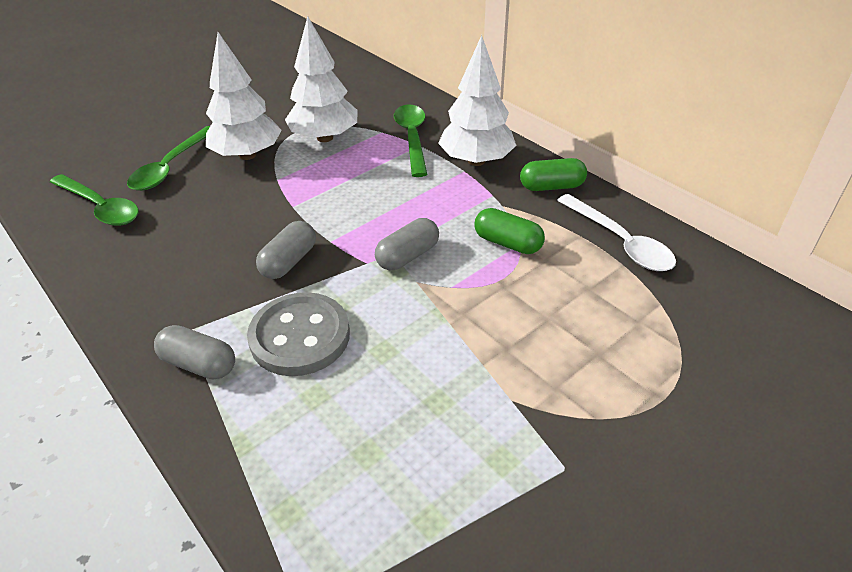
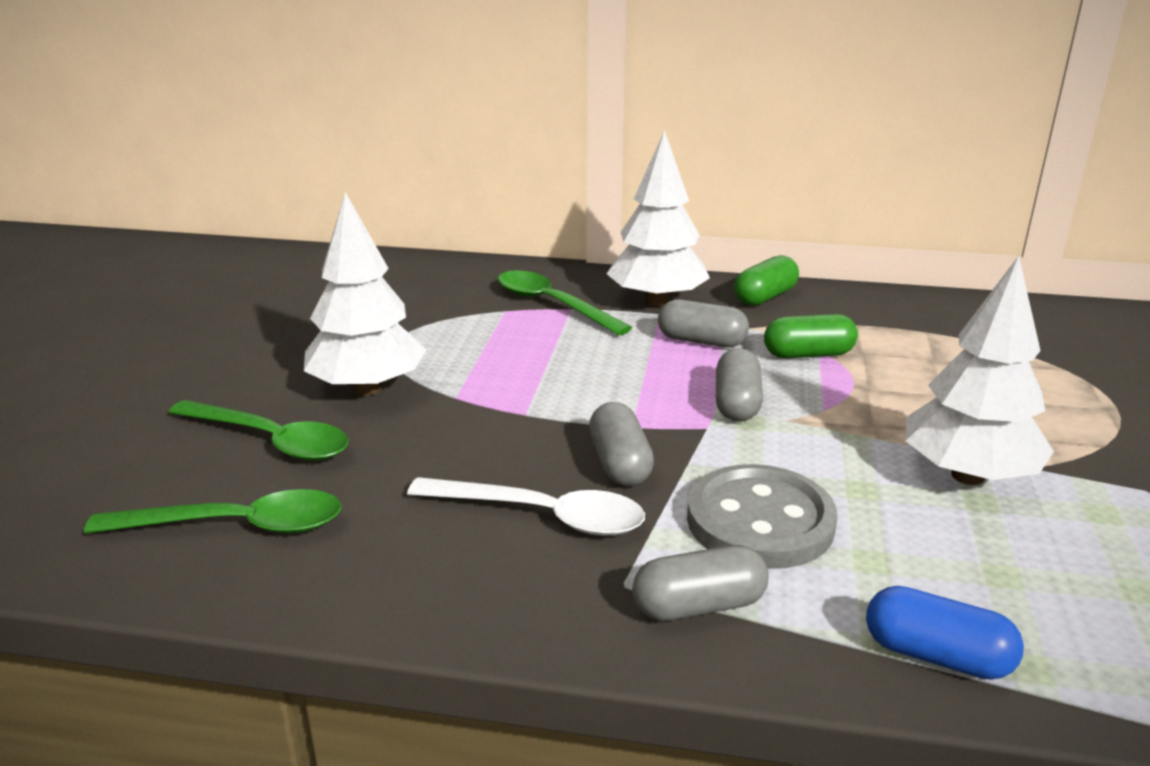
camera: 40 degrees left, 15 degrees down
green spoon [127,126,210,191] -> green spoon turned 45 degrees counterclockwise [168,400,349,461]
white tree [285,16,358,142] -> white tree moved to [905,256,1054,485]
white spoon [557,194,676,271] -> white spoon moved to [407,477,645,536]
none -> grey capsule [658,300,749,347]
none -> blue capsule [866,586,1024,680]

